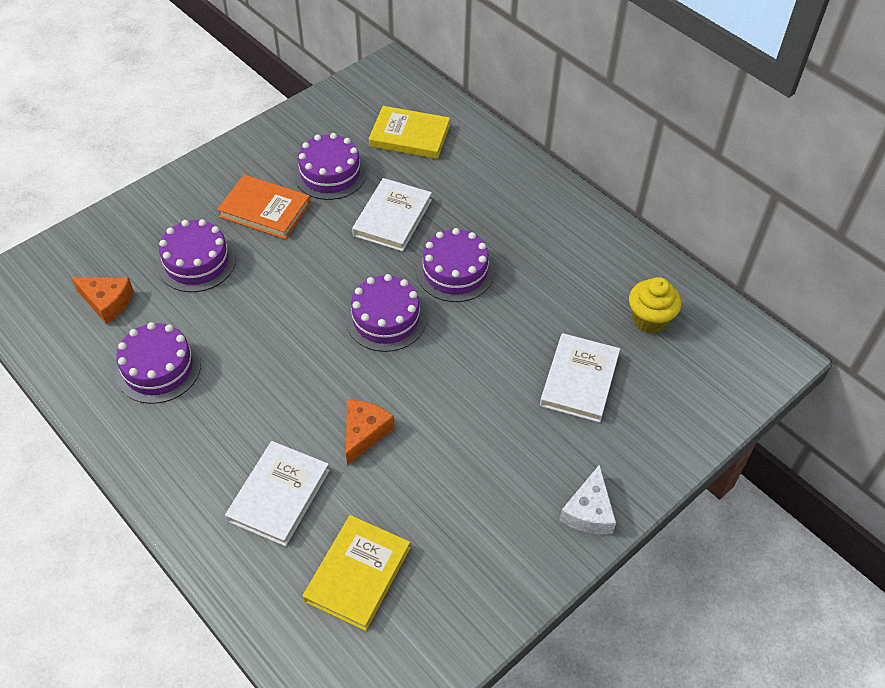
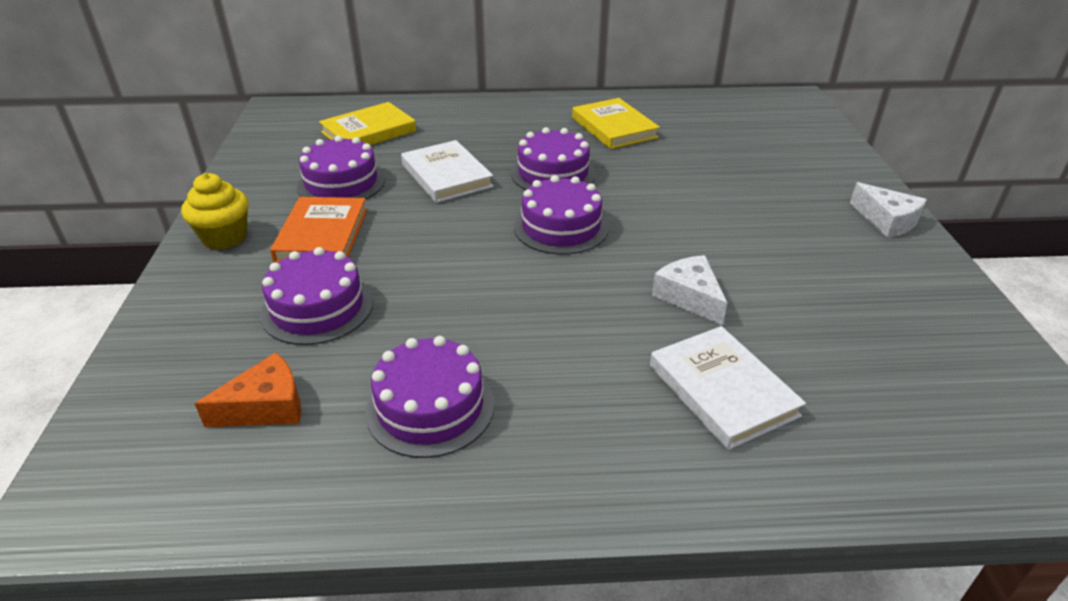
camera: 50 degrees left, 15 degrees down
orange book [217,175,311,240] -> orange book turned 60 degrees counterclockwise [270,197,367,263]
yellow book [303,515,410,631] -> yellow book moved to [572,98,660,149]
orange cheese [346,400,395,466] -> white cheese [652,255,727,325]
white book [540,333,620,423] -> none
yellow cupcake [629,277,681,333] -> yellow cupcake moved to [181,173,248,250]

